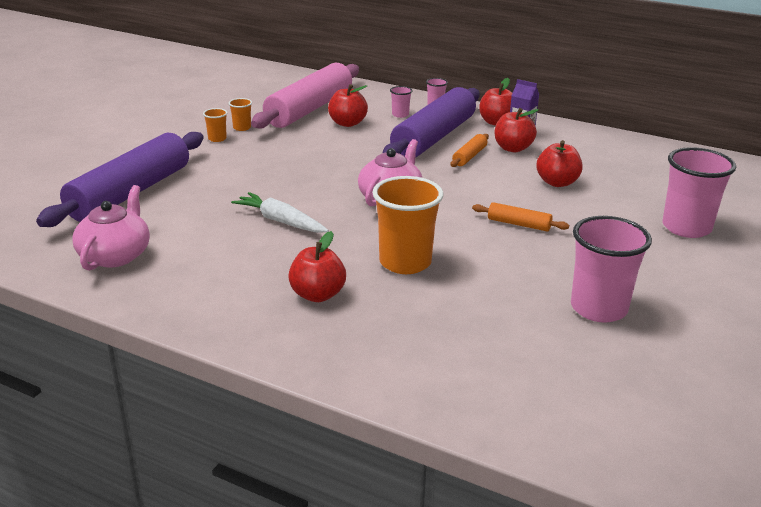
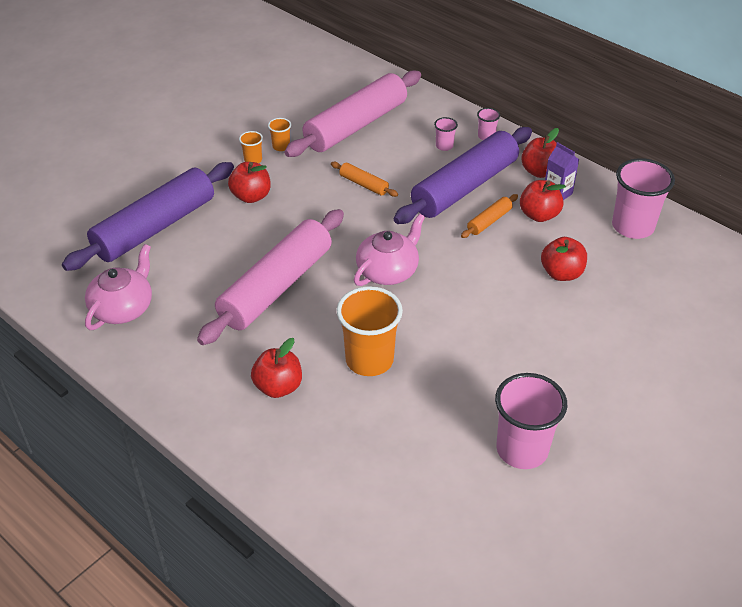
camera: 15 degrees right, 15 degrees up
white carrot [231,192,329,233] -> pink rolling pin [197,209,344,345]
red apple [328,84,368,127] -> red apple moved to [228,162,271,203]
orange rolling pin [472,202,569,231] -> orange rolling pin moved to [331,162,398,197]
pink cup [662,147,736,238] -> pink cup moved to [612,158,675,239]

